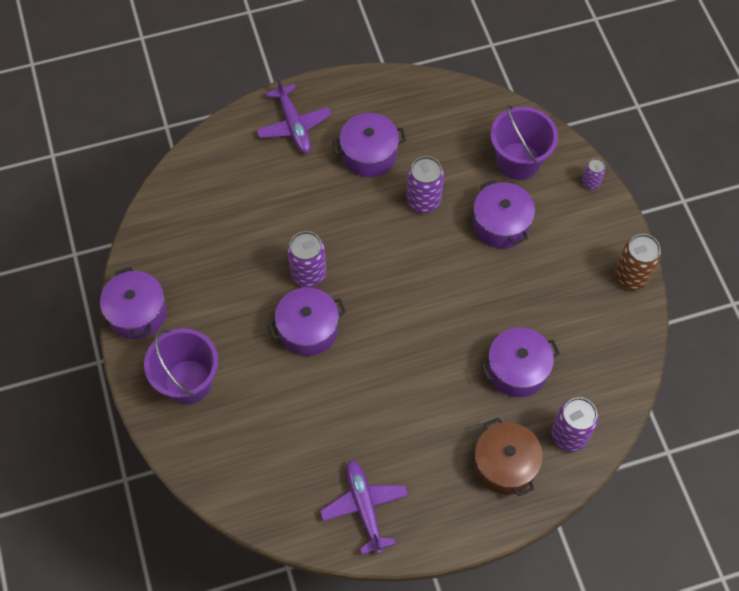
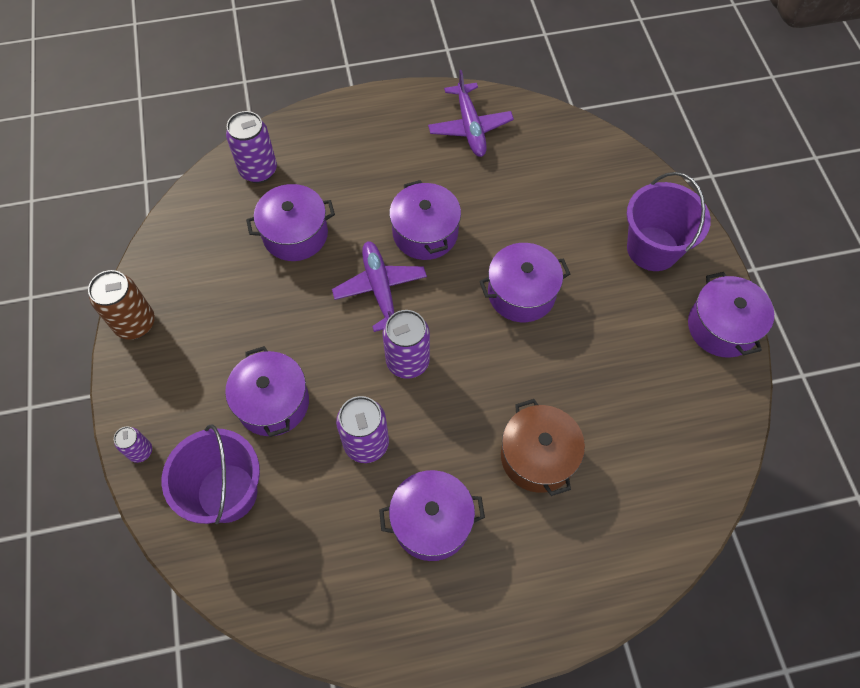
camera: 175 degrees left, 0 degrees up
purple plane [257,76,332,153] -> purple plane moved to [332,241,427,332]
purple can [287,231,326,287] -> purple can moved to [383,310,430,379]
brown pot [474,417,543,496] -> brown pot moved to [501,399,585,496]
none -> purple pot [389,180,461,260]

